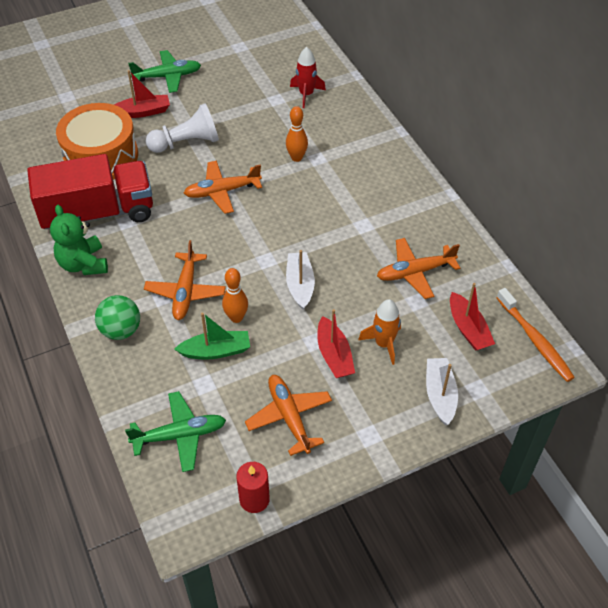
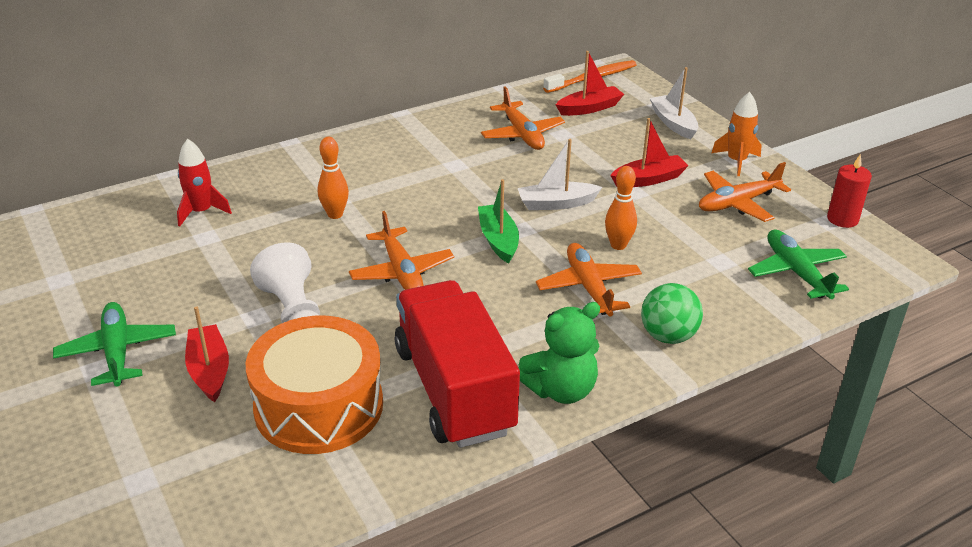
camera: 95 degrees left, 15 degrees down
orange plane [144,240,226,320] -> orange plane turned 105 degrees counterclockwise [536,243,642,317]
green boat [174,313,250,360] -> green boat moved to [478,179,519,263]
orange rocket [358,299,401,365] -> orange rocket moved to [712,92,762,176]
white boat [426,358,458,425] -> white boat turned 75 degrees clockwise [650,67,698,139]

